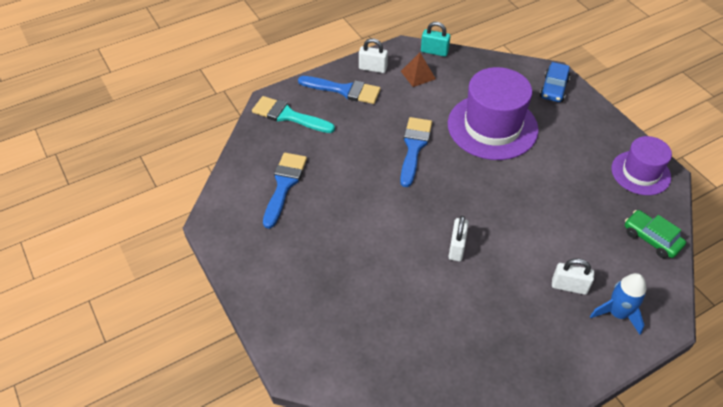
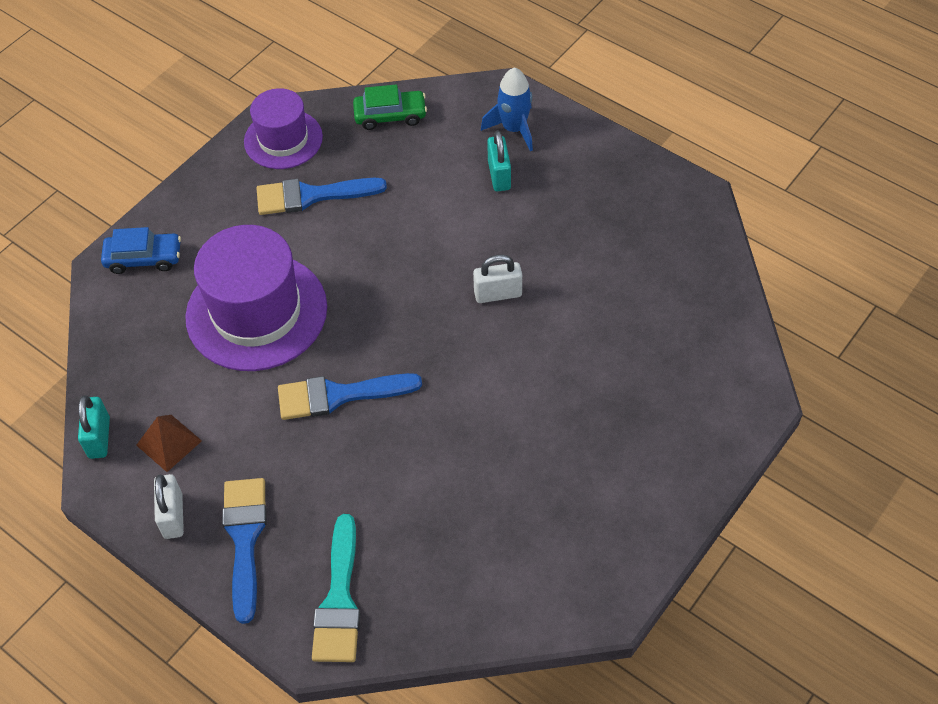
camera: 110 degrees left, 5 degrees up
blue brush [263,153,307,229] -> blue brush moved to [256,178,387,215]
white padlock [552,258,594,295] -> turquoise padlock [487,130,511,192]
green car [625,210,686,258] -> green car turned 120 degrees counterclockwise [353,84,427,130]

